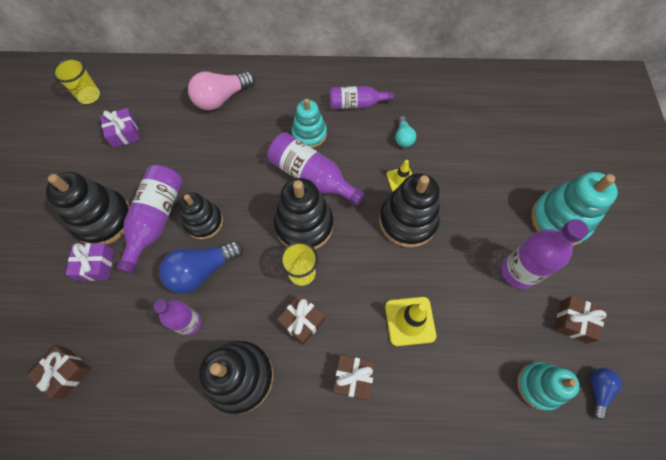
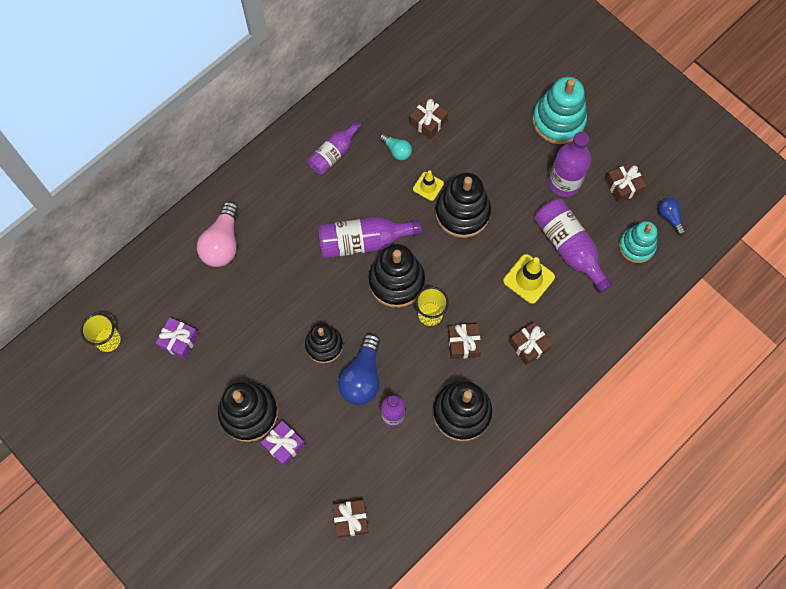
camera: 45 degrees left, 5 degrees up
purple bottle [116,165,182,274] -> purple bottle moved to [535,199,612,293]
turquoise stacking toy [292,98,327,148] -> none
none -> brown gift [409,97,448,139]

